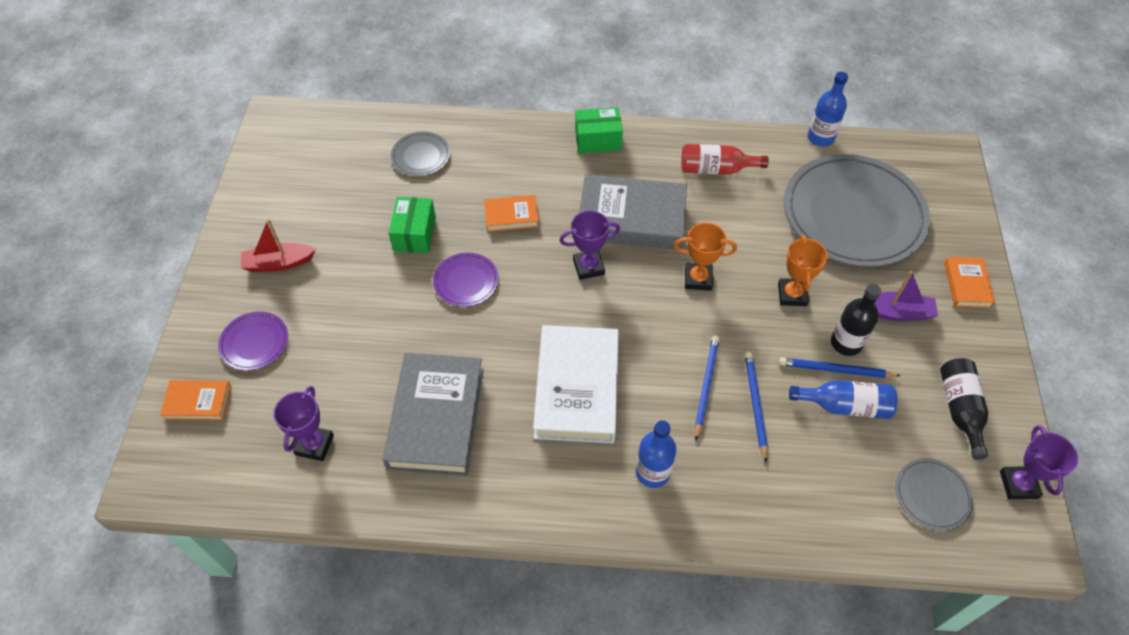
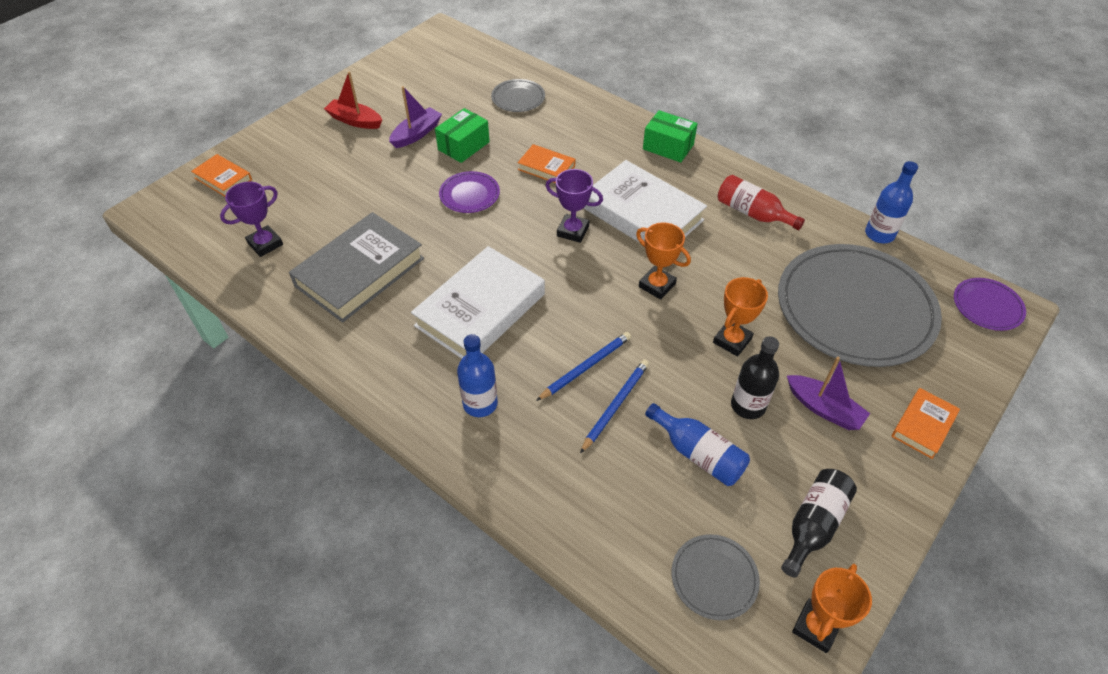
camera: 35 degrees right, 5 degrees down
purple plate [218,311,288,371] -> purple plate moved to [954,278,1026,331]
grey book [579,174,687,249] -> white book [583,160,707,243]
blue pencil [779,357,901,378] -> none
purple trophy [1000,425,1078,499] -> orange trophy [792,564,872,653]
none -> purple boat [389,86,442,148]

